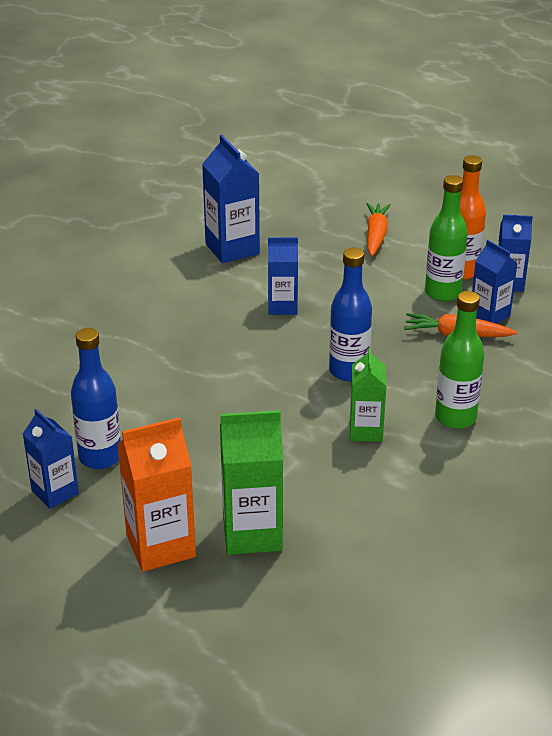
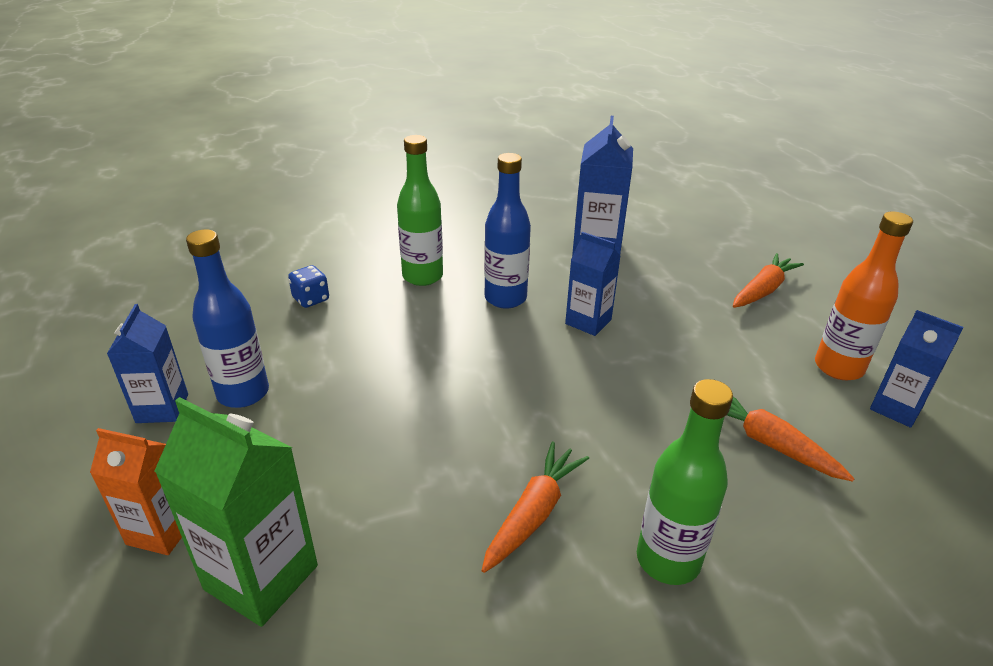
camera: 35 degrees right, 0 degrees up
orange carton [117,417,196,572] -> orange carton [90,428,182,555], size x0.65
blue bottle [329,248,372,381] -> blue bottle moved to [484,153,531,309]
green carton [350,348,386,442] -> orange carrot [481,441,589,573]
green bottle [425,175,468,302] -> green bottle moved to [397,135,443,286]
blue carton [472,240,518,324] -> none
none -> blue dice [288,265,329,308]

